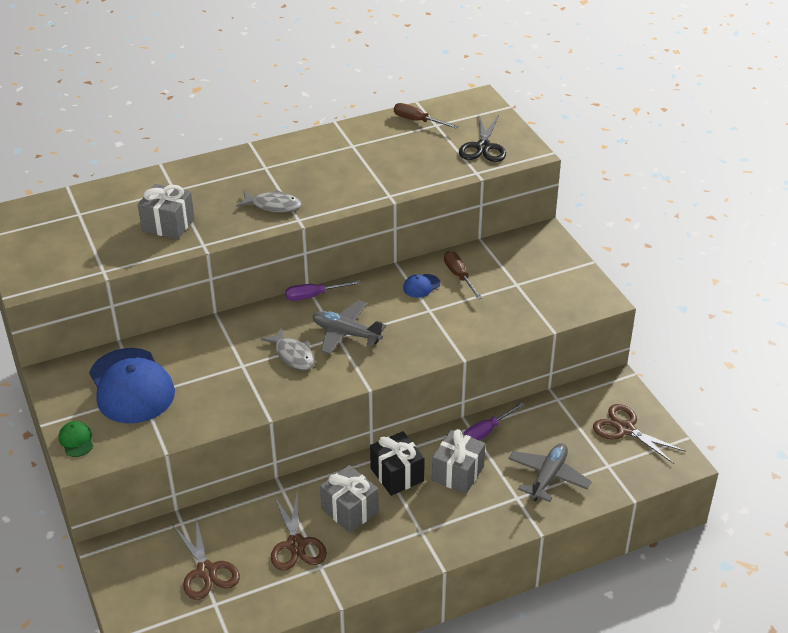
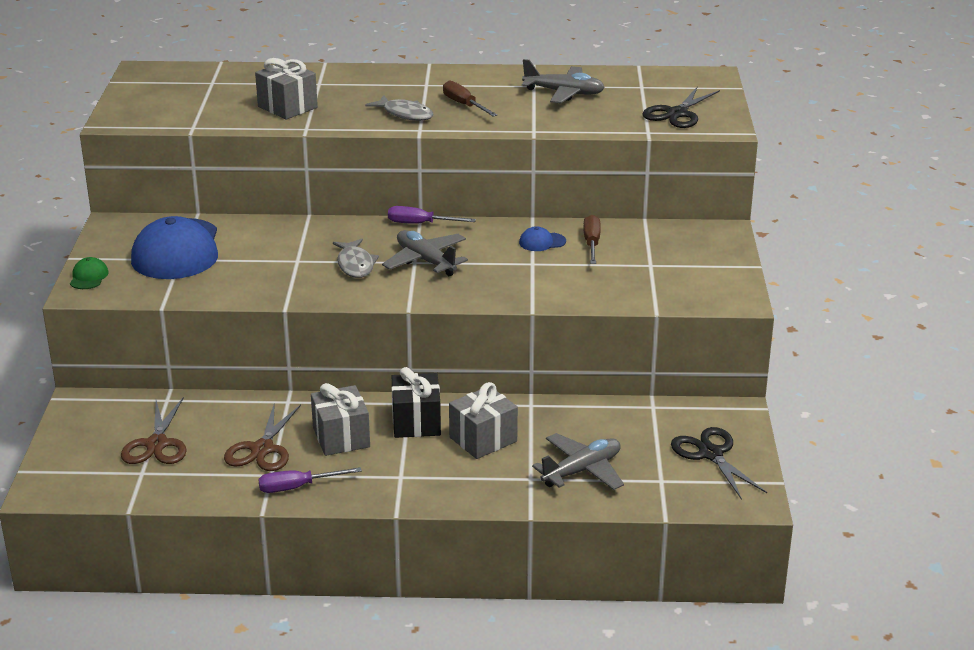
camera: 25 degrees right, 10 degrees down
brown screwdriver [394,103,458,128] -> brown screwdriver moved to [443,81,497,117]
purple screwdriver [463,402,525,441] -> purple screwdriver moved to [258,467,362,493]
brown scissors [593,404,686,464] -> black scissors [671,427,767,500]
none -> grey plane [522,59,605,103]

